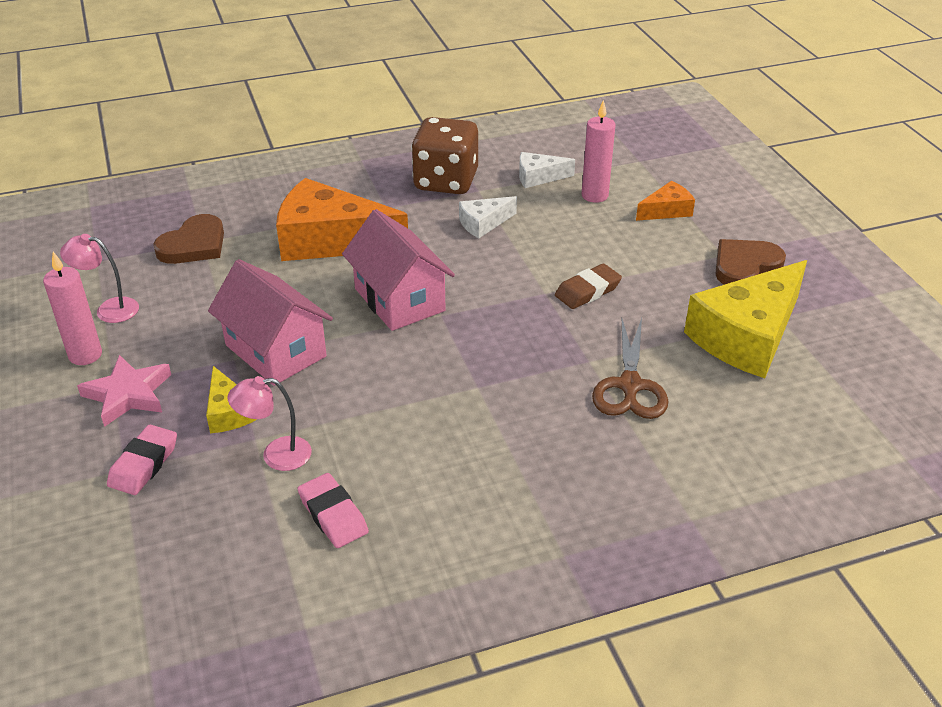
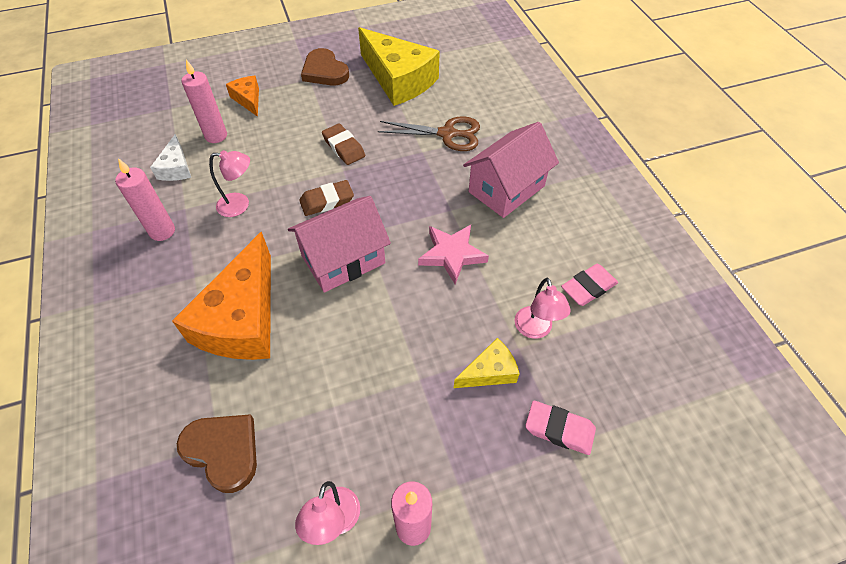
camera: 90 degrees left, 15 degrees up
pink star [77,355,171,427] -> pink star moved to [418,225,489,284]
pink house [208,259,333,386] -> pink house moved to [463,122,559,218]
brown dice [411,117,478,194] -> pink candle [115,158,175,241]
white cheese [459,196,517,238] -> pink lamp [209,150,250,217]
none -> brown eraser [299,180,354,216]

